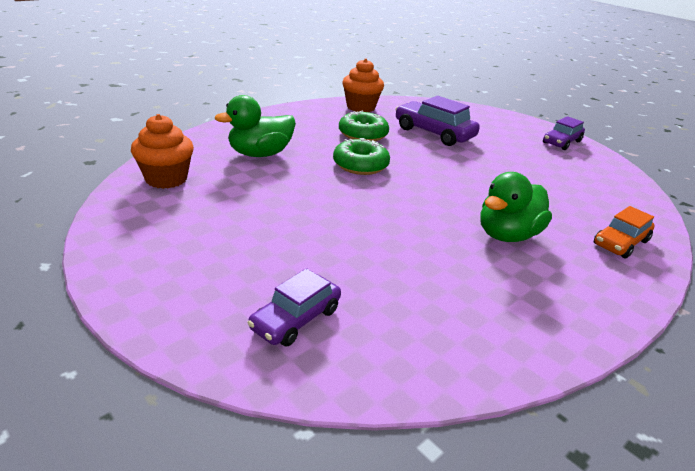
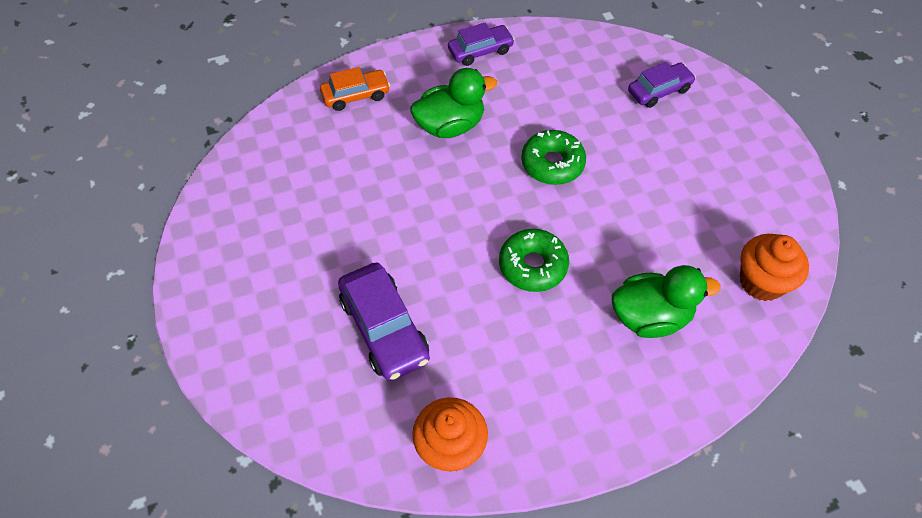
camera: 155 degrees left, 25 degrees up
green donut [339,111,389,141] -> green donut moved to [521,130,586,185]
purple car [543,116,585,150] -> purple car moved to [448,23,515,66]

